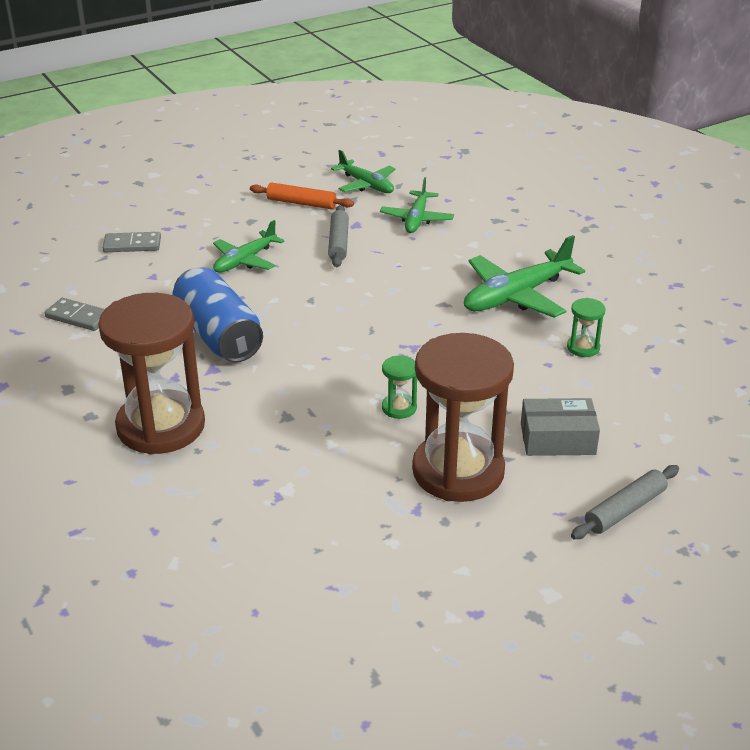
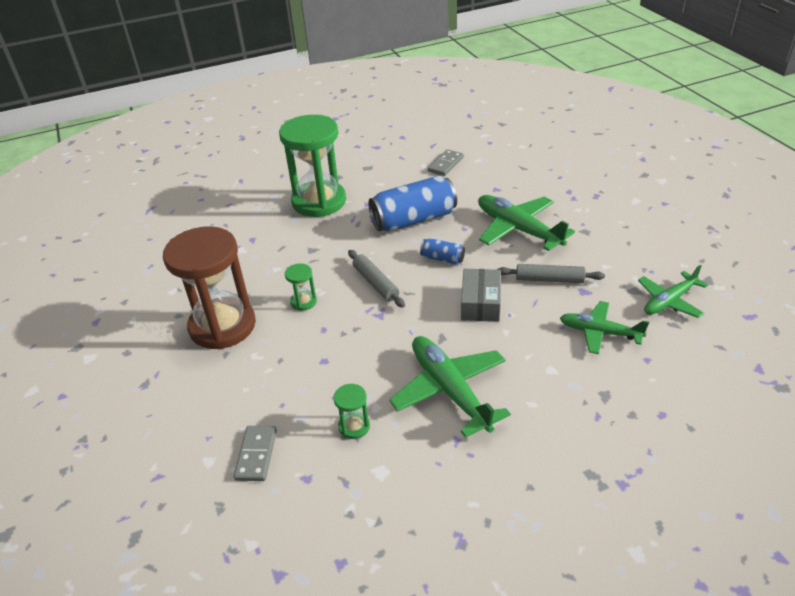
camera: 100 degrees right, 5 degrees up
brown hourglass [98,293,205,454] -> green hourglass [279,115,346,217]
grey domino [102,232,161,252] -> grey domino moved to [234,426,277,481]
green plane [213,220,285,273] -> green plane [478,195,575,251], size x1.57
orange rolling pin [250,183,354,209] -> none
grey box [521,398,600,456] -> grey box moved to [461,269,501,322]
grey rolling pin [571,465,679,539] -> grey rolling pin moved to [348,250,405,308]
none -> blue can [420,238,465,264]

